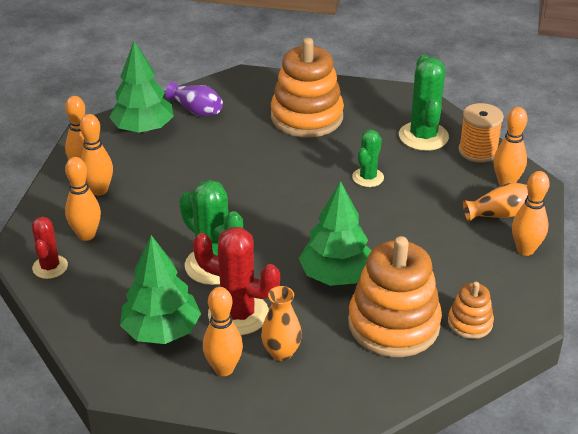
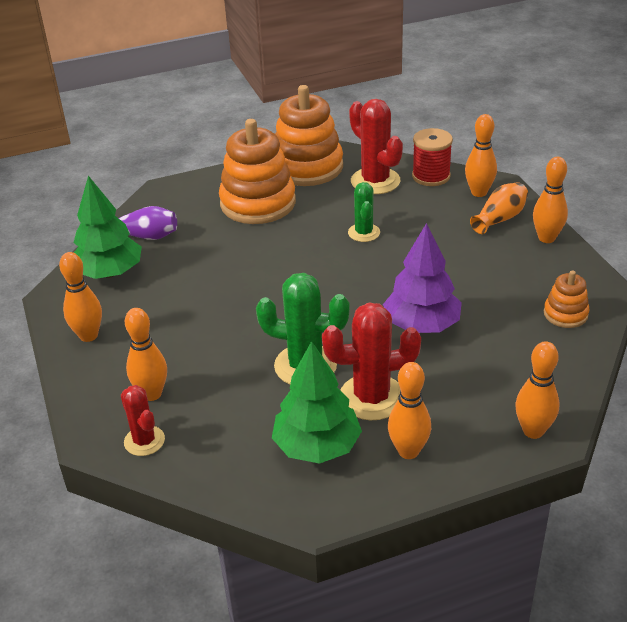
camera: 30 degrees left, 0 degrees up
orange bowling pin [80,114,113,196] -> orange bowling pin moved to [515,342,560,439]
orange vase [261,286,302,361] -> none
green tree [299,181,372,286] -> purple tree [383,223,462,333]
orange stacking toy [348,236,442,357] -> orange stacking toy moved to [275,85,343,186]
green cactus [399,54,449,151] -> red cactus [349,99,403,194]
orange spool [458,103,504,163] -> red spool [412,128,453,186]

